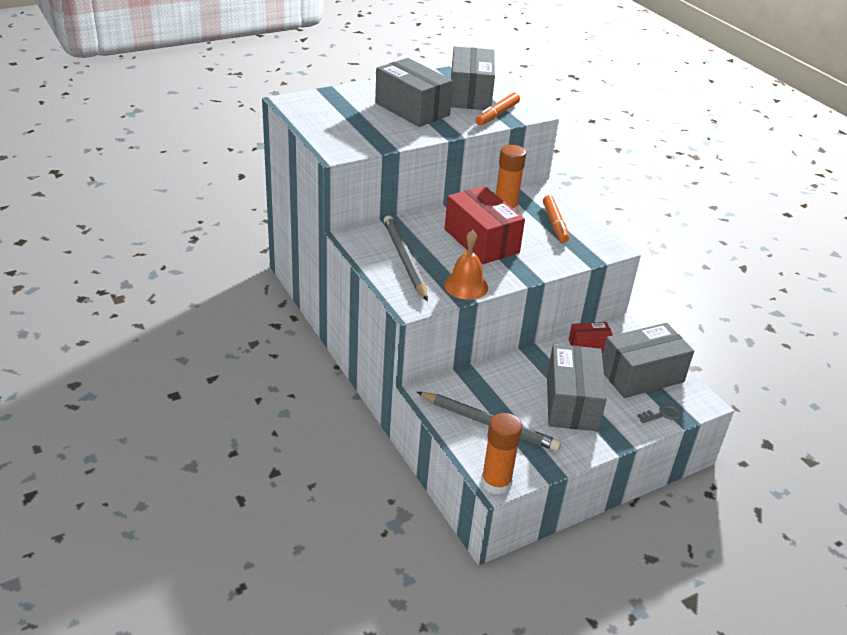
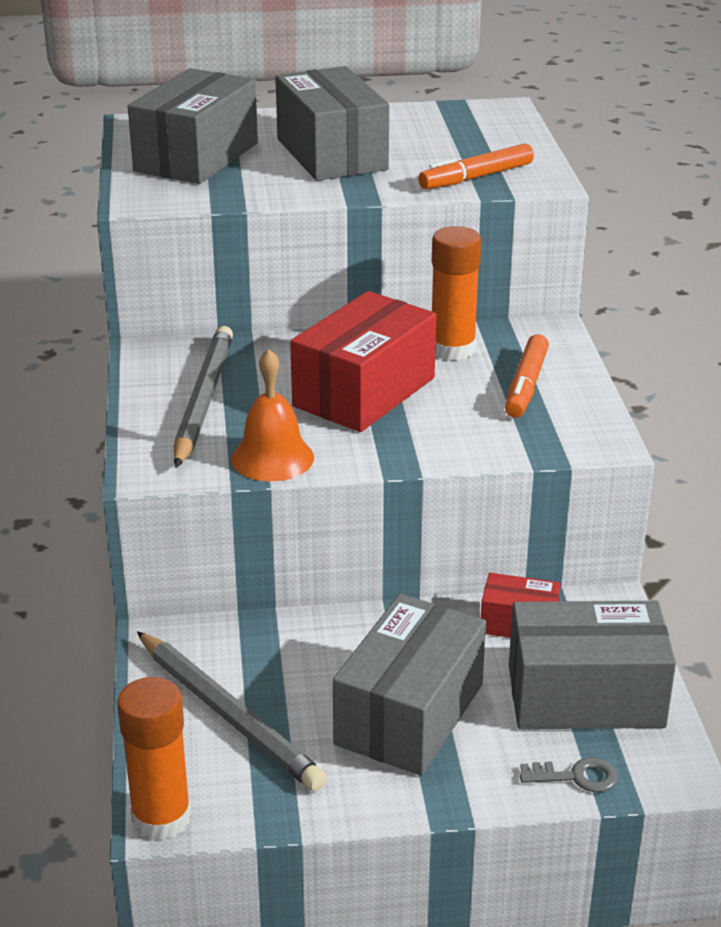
camera: 25 degrees right, 5 degrees down
red box [445,186,525,264] -> red box turned 45 degrees clockwise [290,291,437,432]
grey box [451,46,495,110] -> grey box moved to [128,68,258,184]

